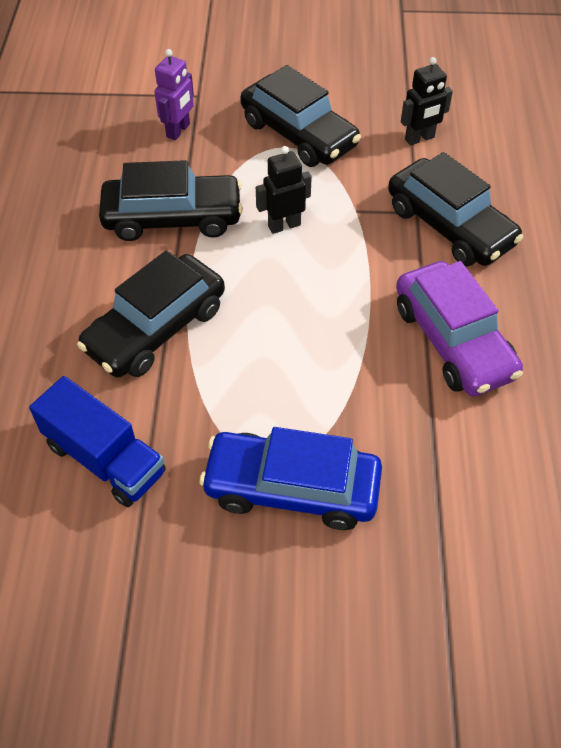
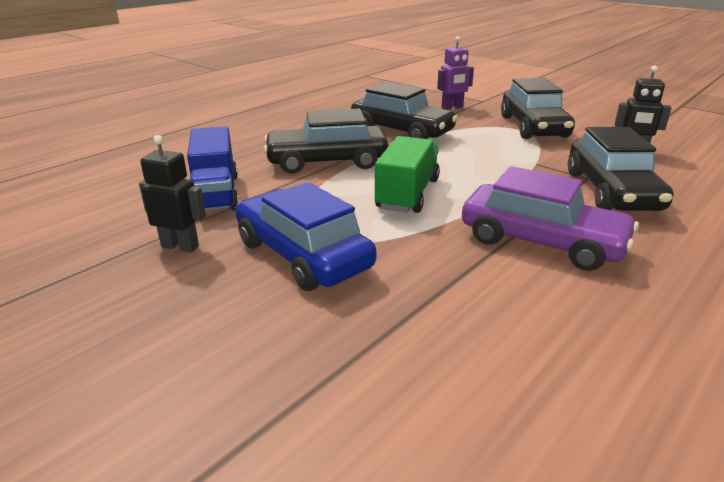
camera: 40 degrees right, 25 degrees down
black robot [256,146,312,234] -> black robot moved to [139,135,206,252]
purple car [396,261,523,396] -> purple car turned 75 degrees counterclockwise [462,166,639,271]
none -> green truck [375,136,440,213]

